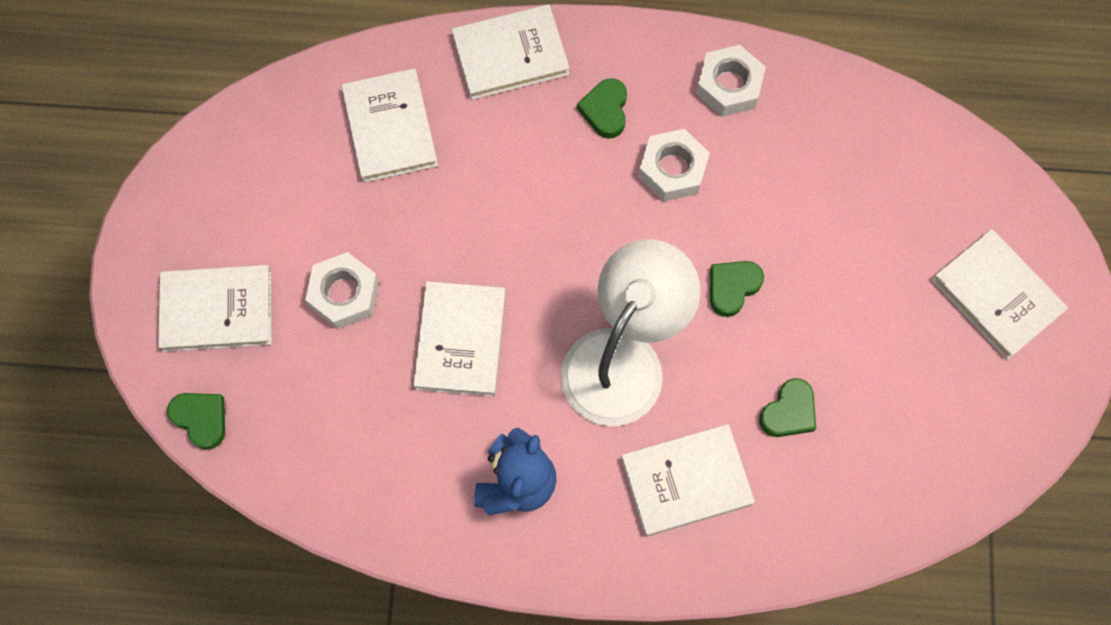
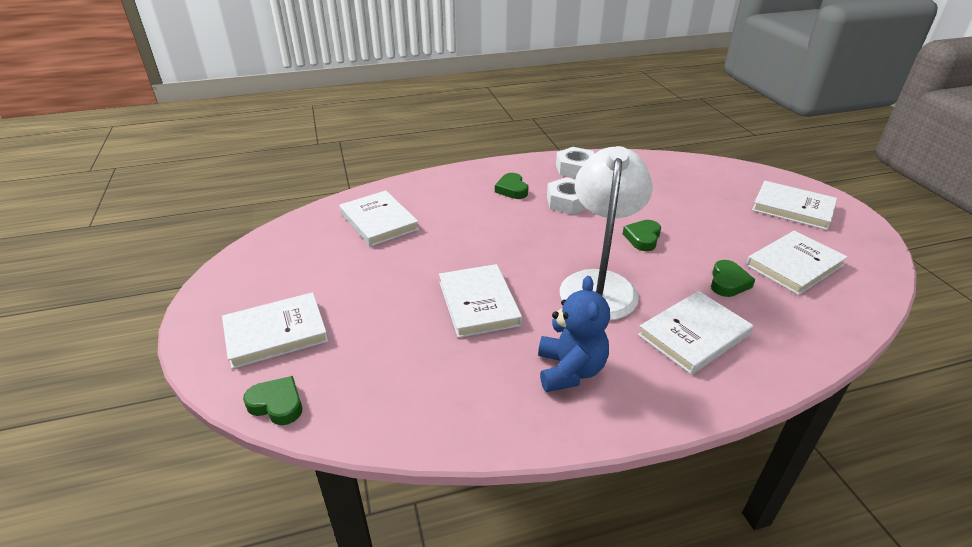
camera: 20 degrees left, 35 degrees down
white nut [305,252,379,329] -> none
white book [451,4,570,100] -> white book moved to [746,231,848,295]

